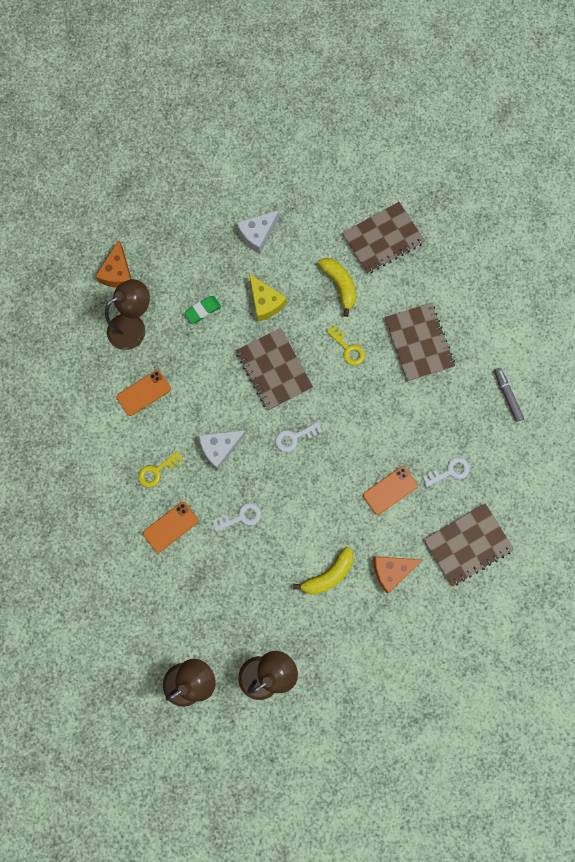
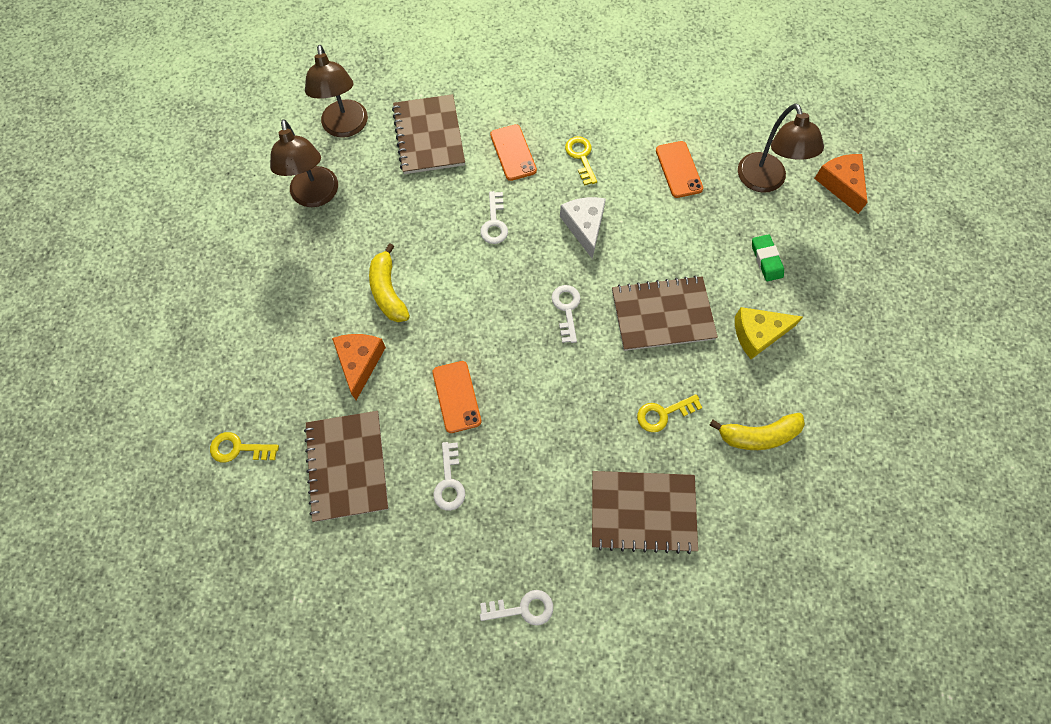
camera: 110 degrees right, 10 degrees down
orange cheese [95,240,132,288] -> orange cheese turned 45 degrees clockwise [814,154,868,214]
white cheese [237,210,279,254] -> none
brown notebook [342,202,425,274] -> brown notebook moved to [392,94,465,174]
grey marker [494,368,524,422] -> white key [480,590,553,626]
none -> yellow key [210,432,279,462]

